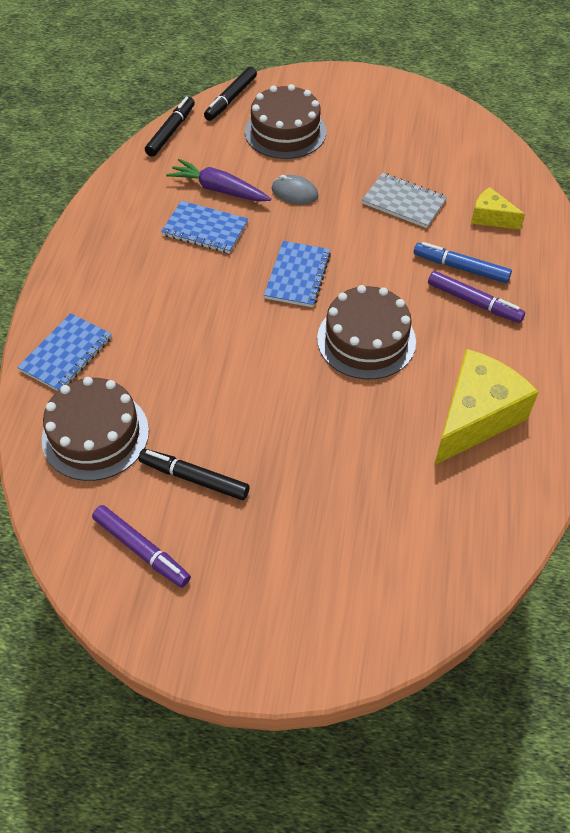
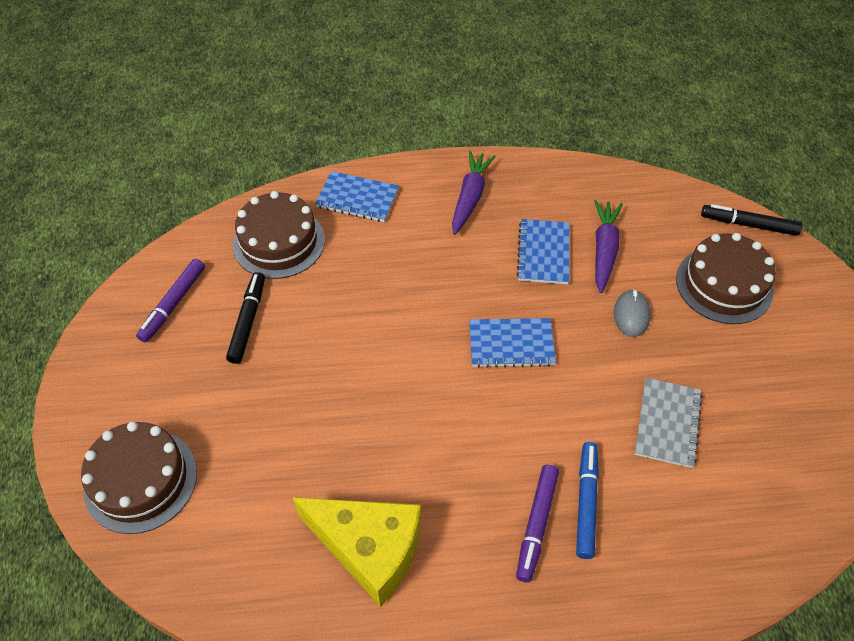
camera: 75 degrees right, 0 degrees up
black marker [145,97,195,157] -> none
brown cake [317,285,416,380] -> brown cake moved to [81,422,197,534]
yellow cheese [471,187,525,230] -> none
none -> purple carrot [452,151,496,235]

